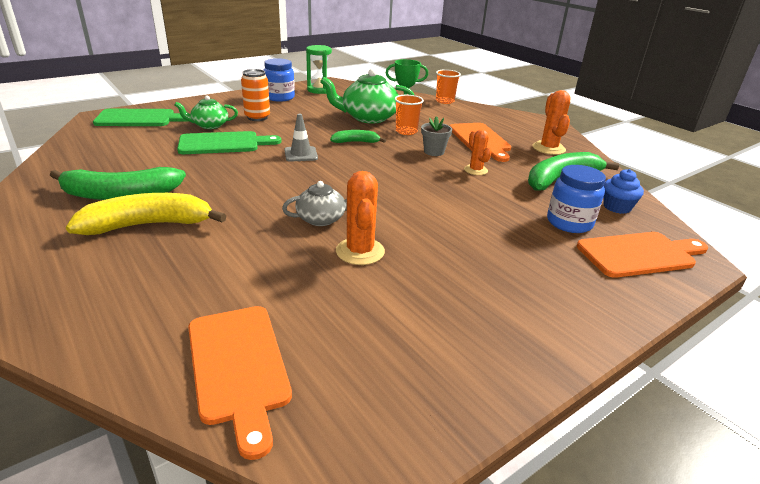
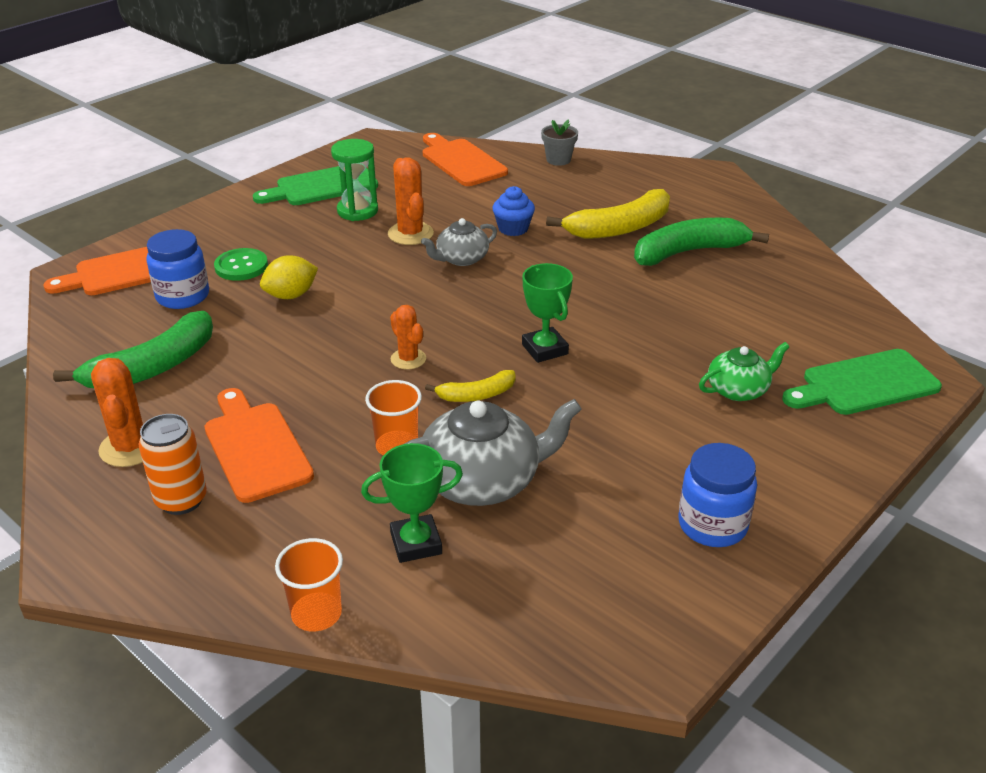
camera: 170 degrees right, 5 degrees up
green cutting board [177,131,282,154] -> green cutting board moved to [253,166,378,205]
orange can [241,69,270,121] -> orange can moved to [139,414,207,515]
grey traffic cone [285,114,318,162] -> green trophy [522,263,573,363]
green hourglass [306,45,332,94] -> green hourglass moved to [331,139,378,221]
green teapot [320,69,414,123] -> grey teapot [405,399,582,506]
green banana [330,130,386,143] -> yellow banana [425,370,515,402]
grey flower pot [421,116,452,156] -> grey flower pot moved to [541,119,578,166]
orange cactus [464,129,492,175] -> orange cactus moved to [390,305,426,370]
blue cupcake [603,169,644,214] -> blue cupcake moved to [493,186,535,236]
none -> green button [214,248,268,281]
none -> yellow lemon [260,255,318,299]

